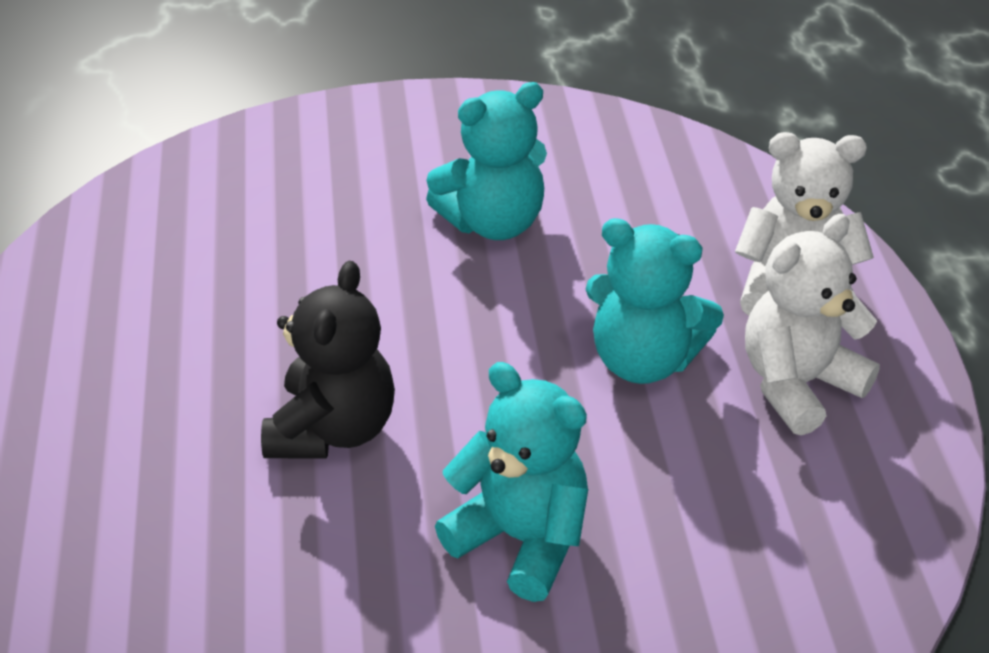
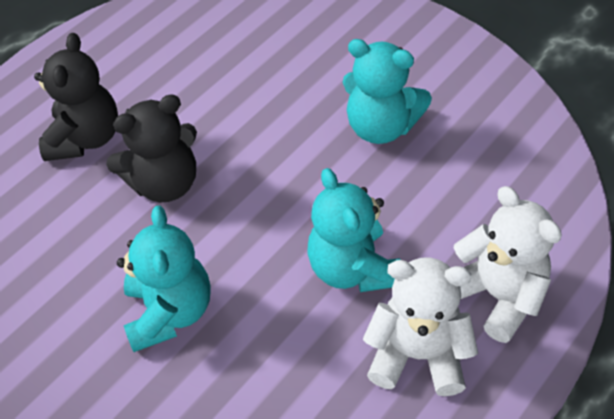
camera: 50 degrees right, 10 degrees up
none -> black teddy bear [34,33,118,161]

